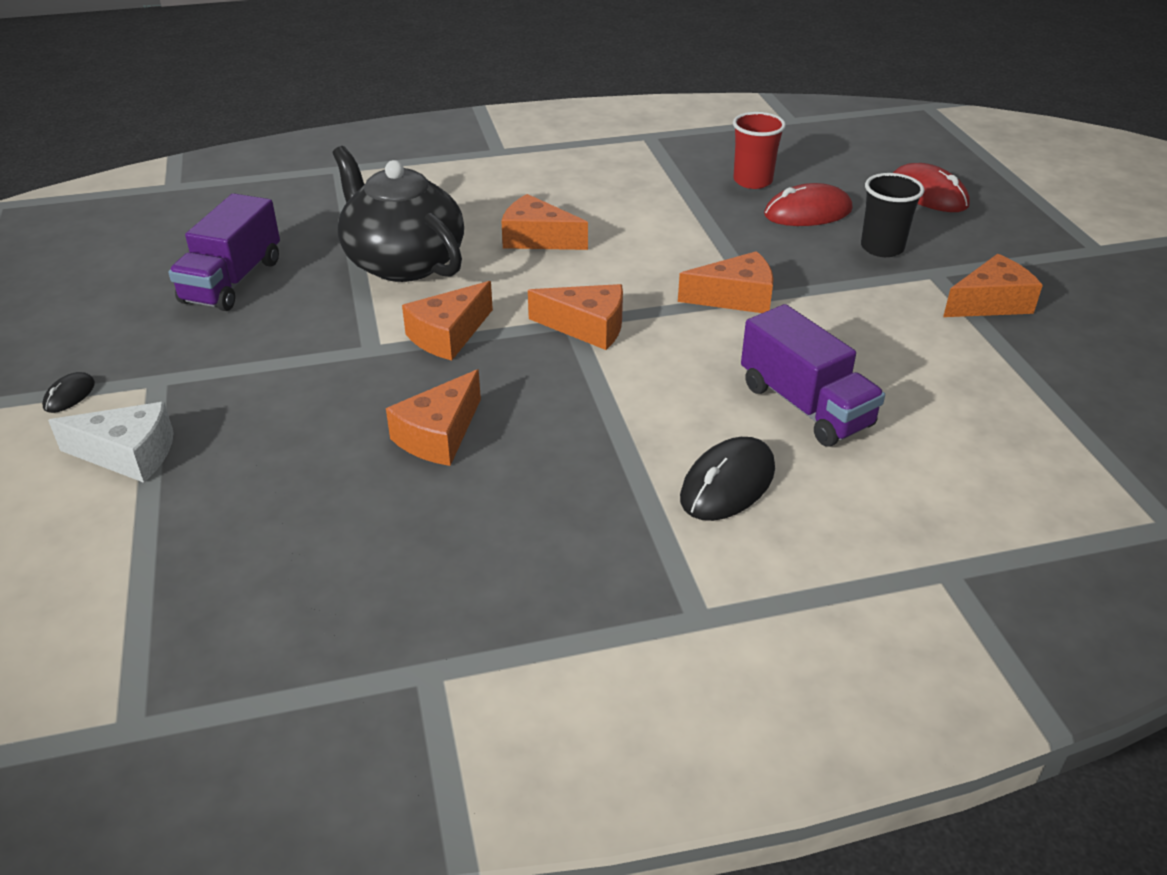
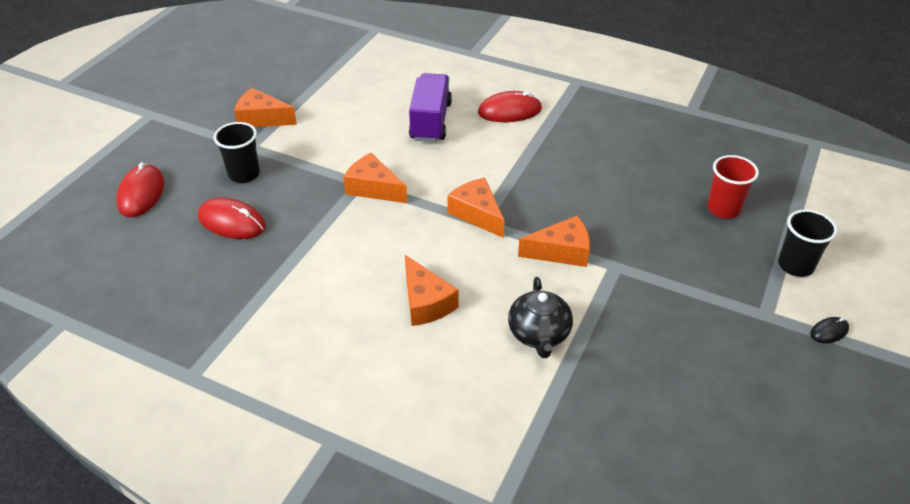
camera: 140 degrees left, 5 degrees up
white cheese [48,402,174,483] -> black cup [778,209,837,277]
purple truck [168,193,280,311] -> none
black teapot [332,146,464,282] -> black teapot [508,277,573,358], size x0.60
orange cheese [386,369,481,466] -> none
black mouse [680,437,775,521] -> red mouse [478,91,542,122]
red cup [733,112,786,189] -> red cup moved to [707,155,759,219]

